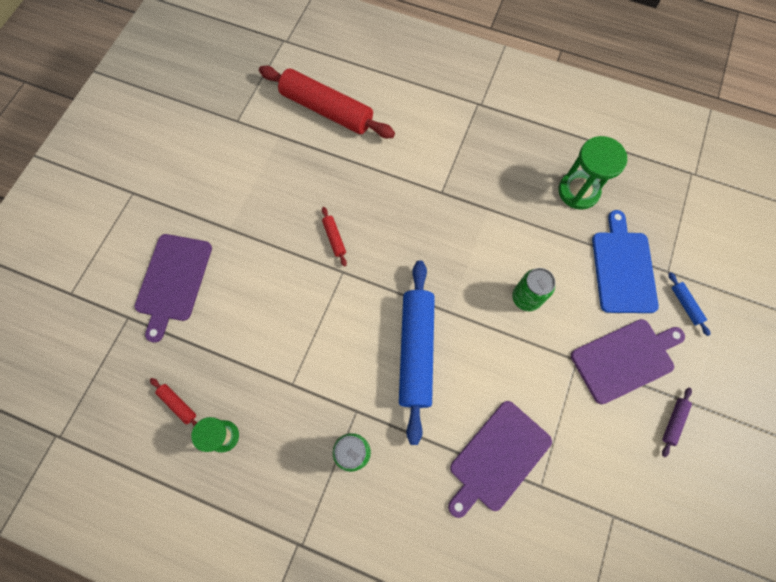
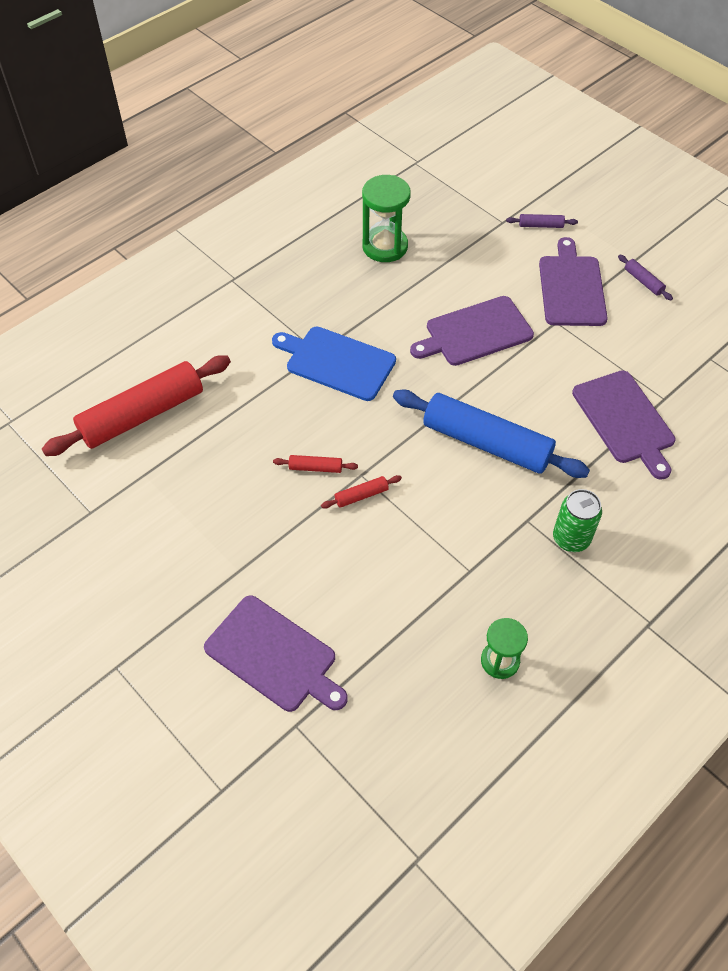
camera: 65 degrees left, 15 degrees down
red rolling pin [150,378,197,426] -> red rolling pin moved to [321,475,402,509]
green can [512,268,555,311] -> purple cutting board [410,296,534,366]
blue cutting board [592,210,659,313] -> blue cutting board moved to [272,327,396,401]
blue rolling pin [668,272,711,336] -> purple rolling pin [506,214,578,228]

